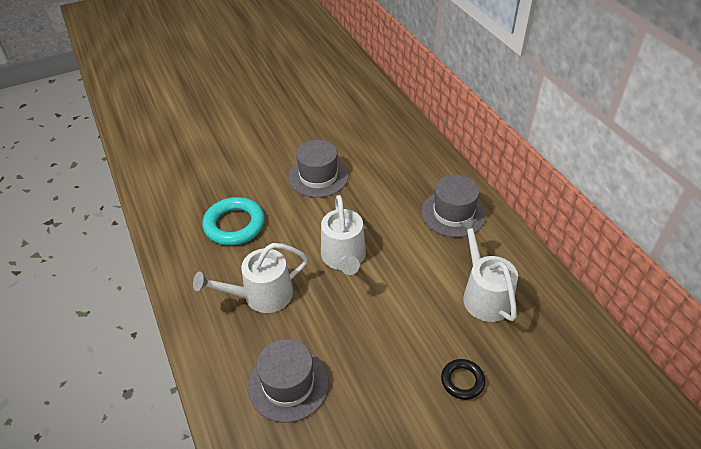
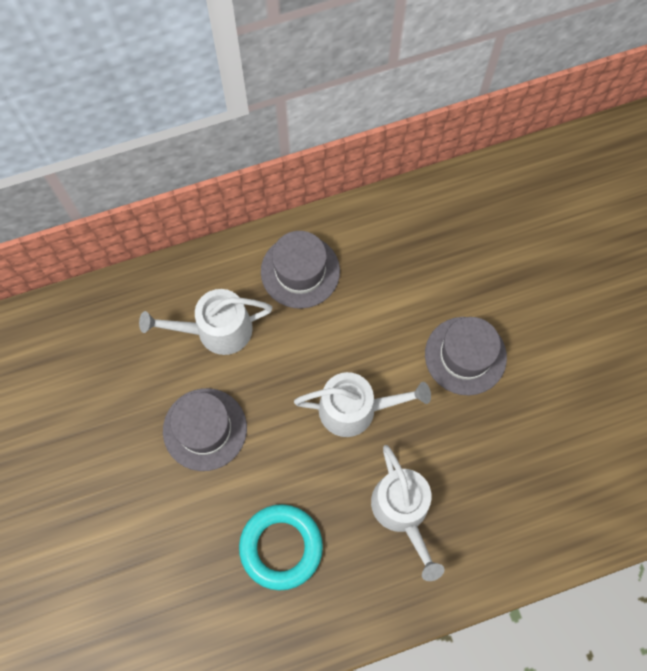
camera: 85 degrees left, 25 degrees up
grey hat [248,339,329,423] -> grey hat moved to [425,317,507,395]
black ring [441,359,485,400] -> none
white watering can [460,219,518,322] -> white watering can moved to [139,289,272,355]

